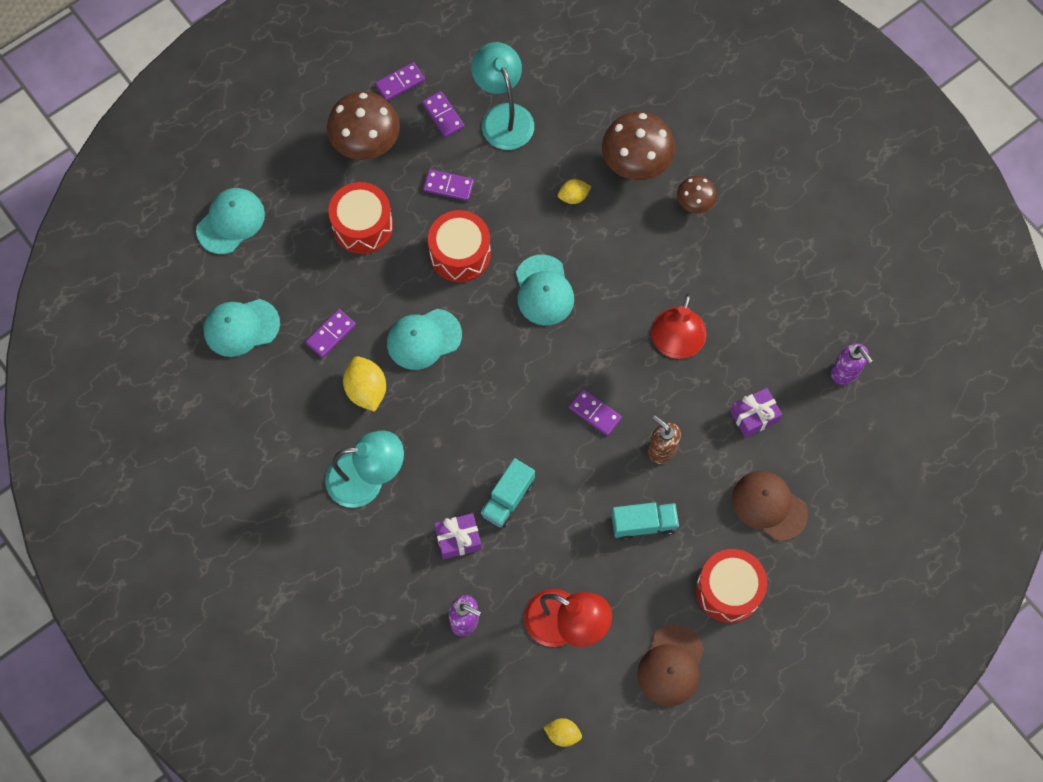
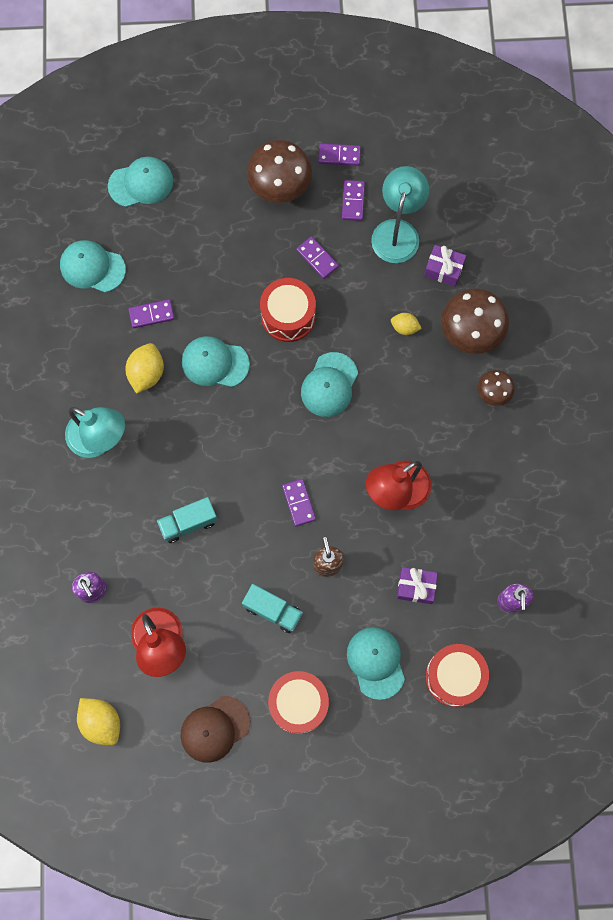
camera: 35 degrees right, 5 degrees up
red drum [328,182,393,254] -> red drum moved to [425,644,489,707]
purple gift [434,513,482,559] -> purple gift moved to [424,245,466,287]
yellow lemon [543,718,582,747] -> yellow lemon [77,698,120,745], size x1.65
brown cap [732,471,808,541] -> turquoise cap [347,627,405,700]

